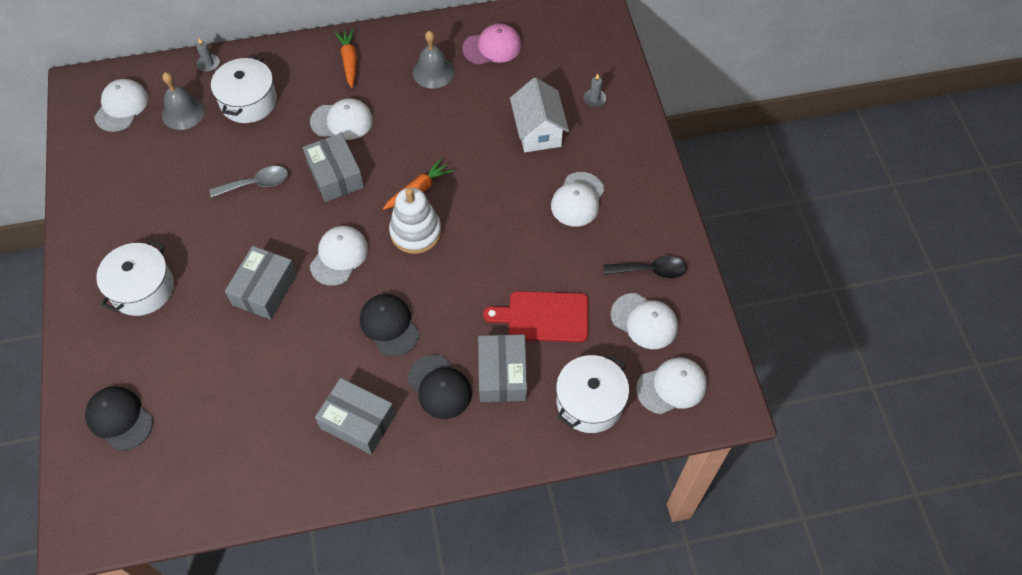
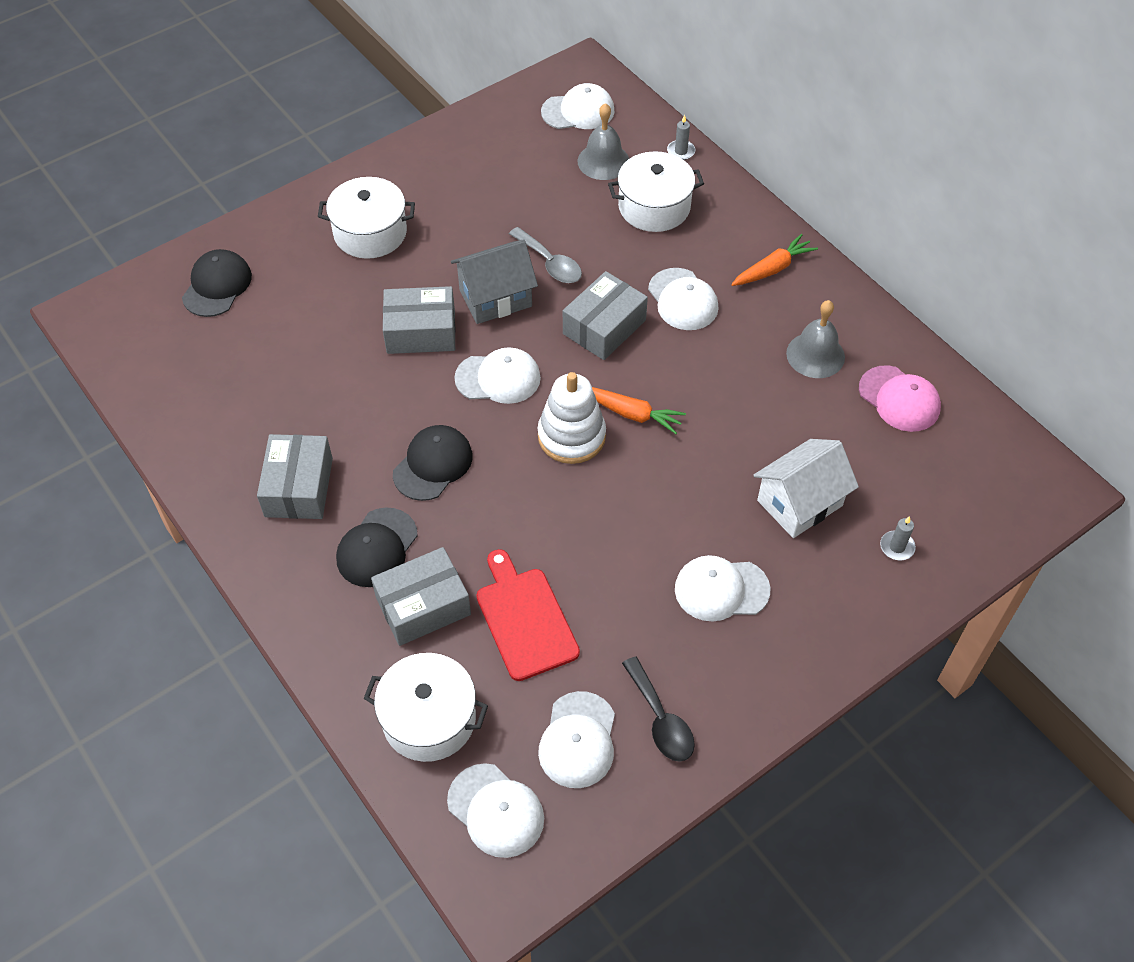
camera: 65 degrees right, 5 degrees down
none -> grey house [451,240,538,324]

